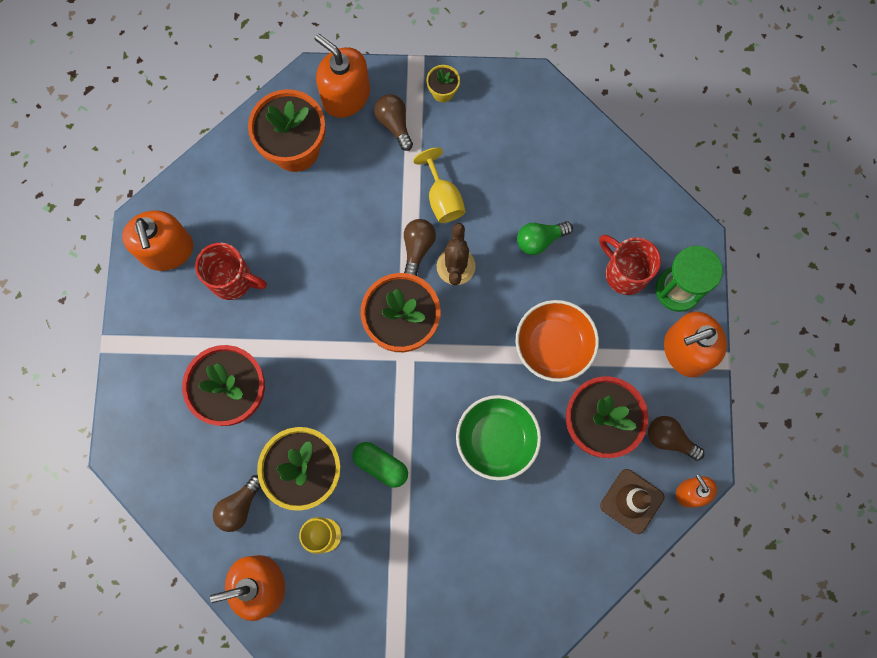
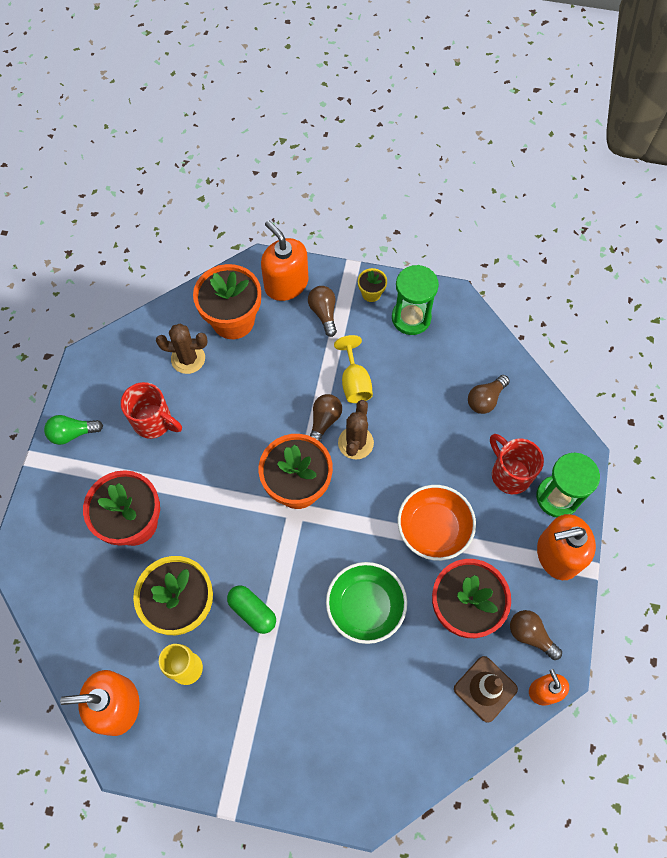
camera: 10 degrees right, 10 degrees down
orange soap dispenser [122,210,194,271] -> none
brown light bulb [213,475,261,532] -> brown light bulb moved to [468,375,510,414]
green light bulb [517,221,573,255] -> green light bulb moved to [44,415,103,445]
none -> brown cactus [156,324,208,374]
none -> green hourglass [392,265,439,335]

